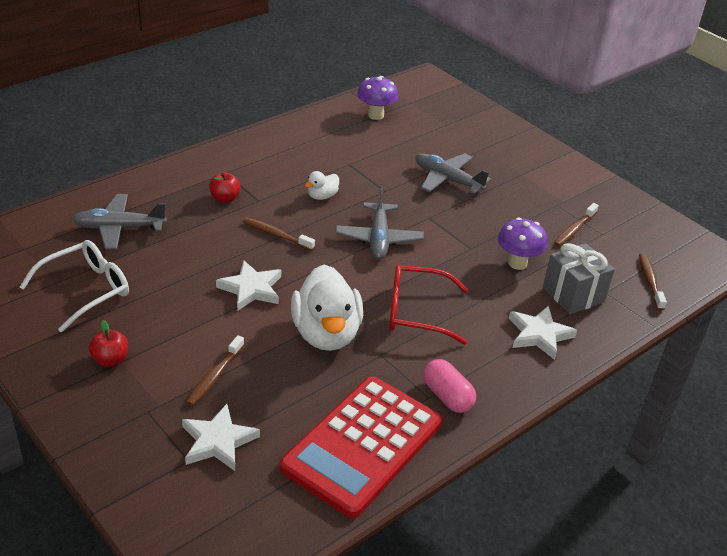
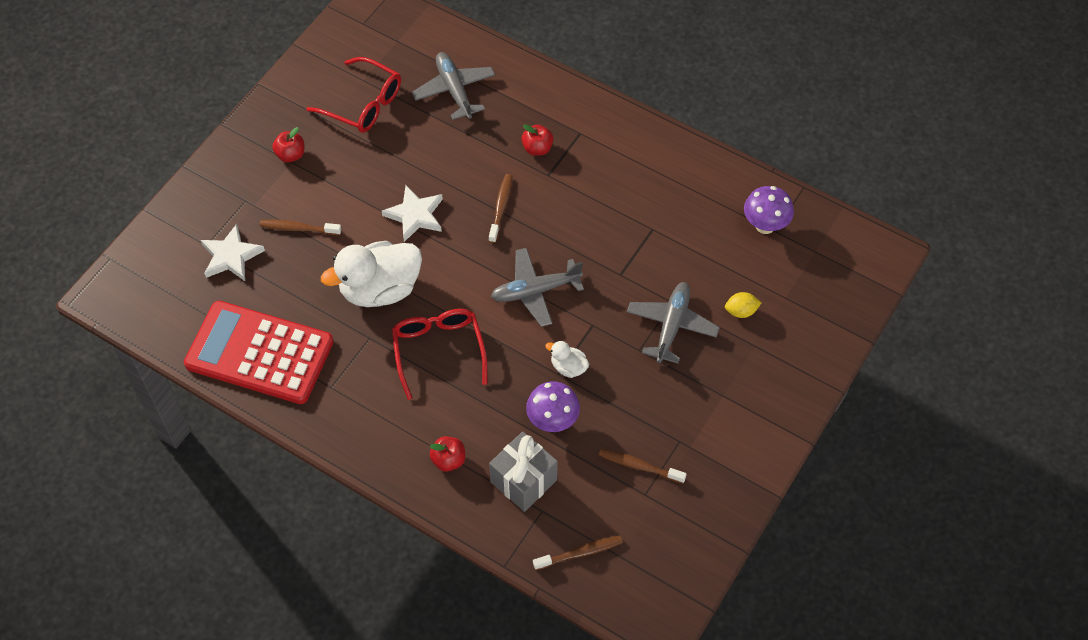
camera: 75 degrees right, 20 degrees up
white glasses [20,240,129,332] -> red glasses [306,57,401,133]
white duck [305,171,339,200] -> white duck moved to [545,341,589,378]
pink capsule [423,359,476,413] -> none
white star [509,306,577,360] -> red apple [430,436,465,472]
none -> yellow lemon [725,292,762,318]

